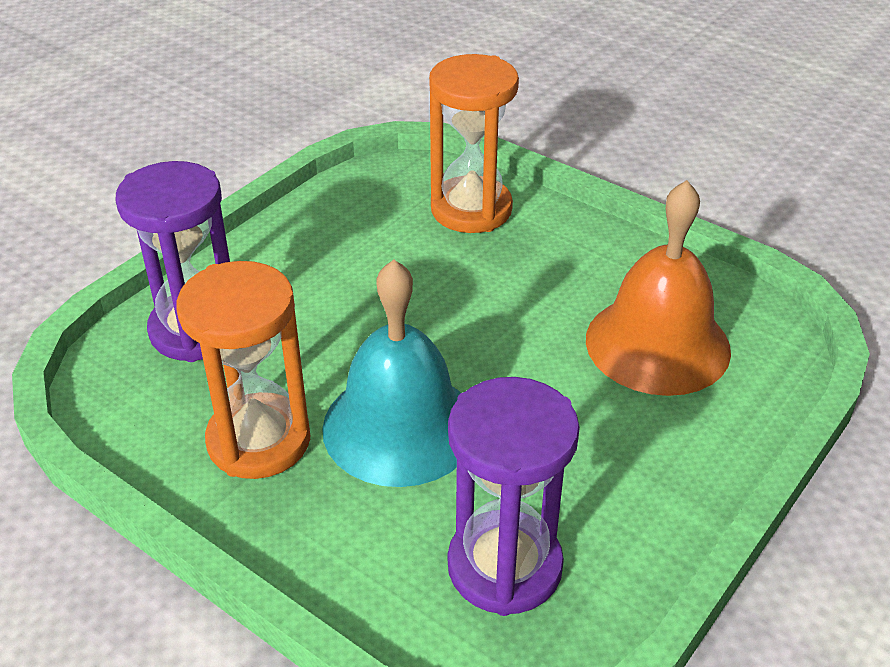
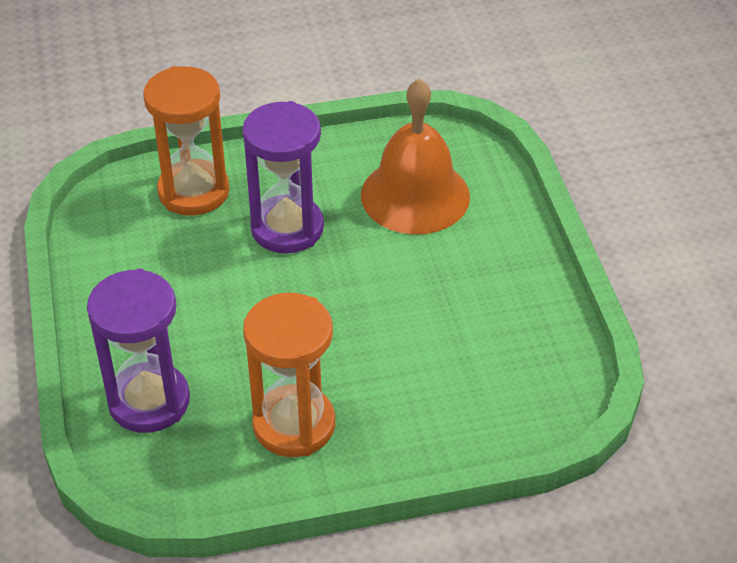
camera: 50 degrees left, 5 degrees up
turquoise bell [322,259,461,487] -> none
purple hourglass [448,377,580,616] -> purple hourglass moved to [242,101,324,253]

